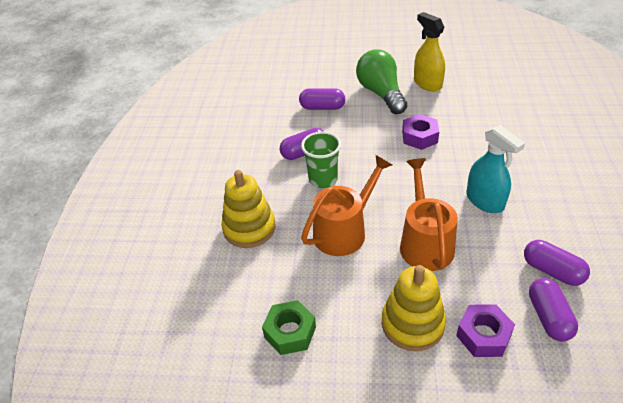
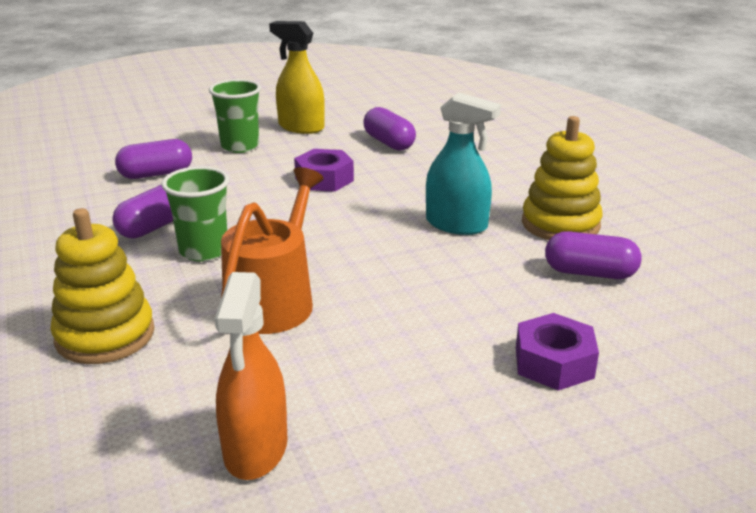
camera: 30 degrees left, 15 degrees down
green nut [262,300,316,355] -> orange spray bottle [215,272,287,480]
green light bulb [356,49,407,114] -> green cup [209,79,261,153]
yellow stacking toy [382,265,446,351] -> yellow stacking toy moved to [522,116,603,240]
orange watering can [400,158,458,271] -> none
purple capsule [529,278,578,341] -> purple capsule moved to [363,107,416,151]

